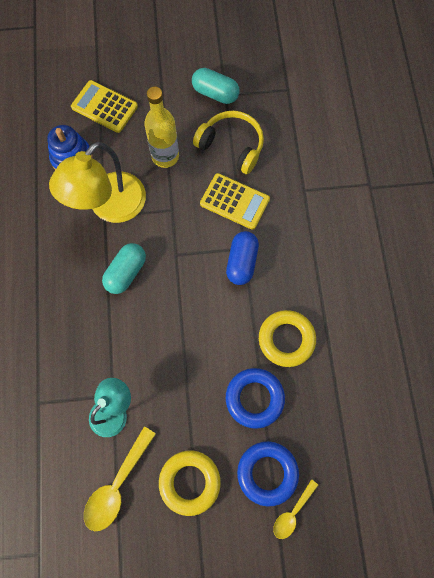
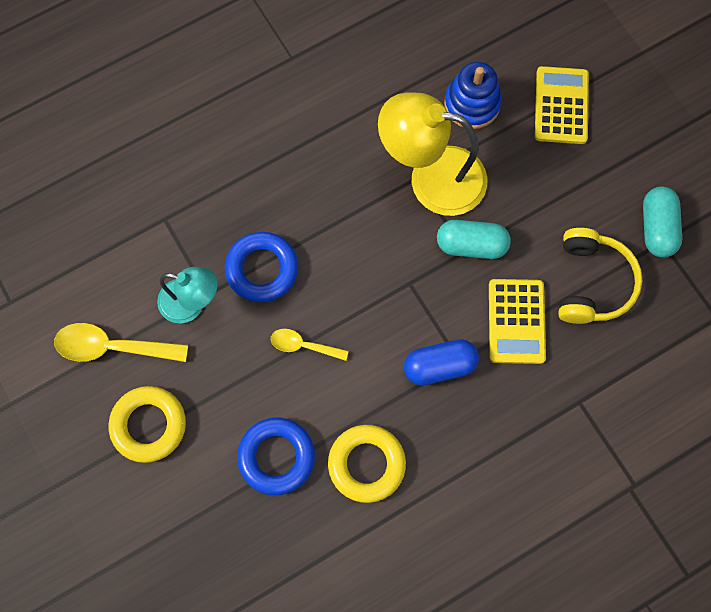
camera: 65 degrees right, 0 degrees up
turquoise capsule [102,243,146,294] -> turquoise capsule moved to [437,220,511,259]
yellow bottle [144,86,179,168] -> none
blue ring [237,441,299,507] -> blue ring moved to [225,232,298,302]
yellow spoon [273,479,318,539] -> yellow spoon moved to [271,329,349,361]

